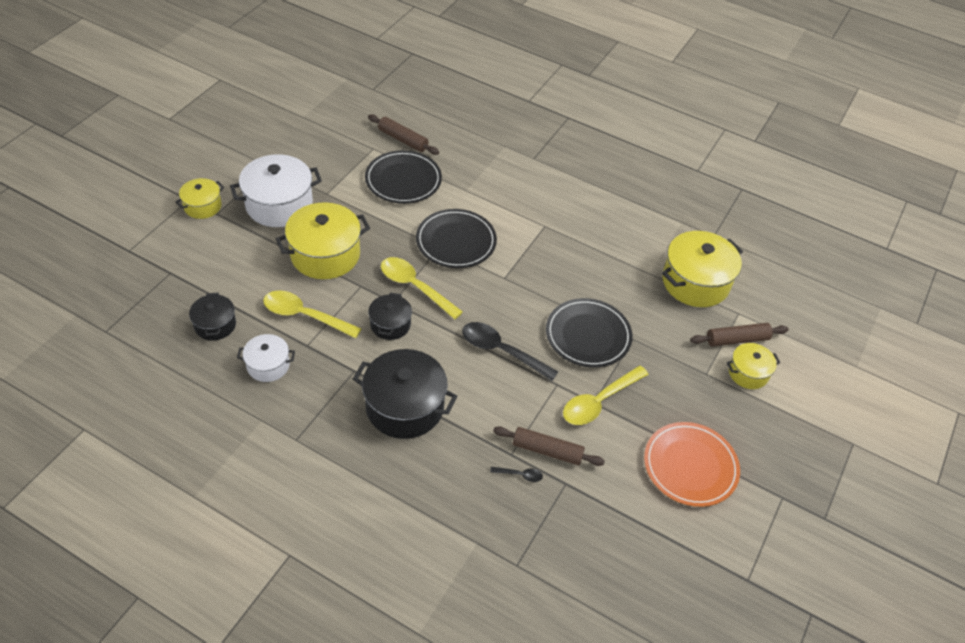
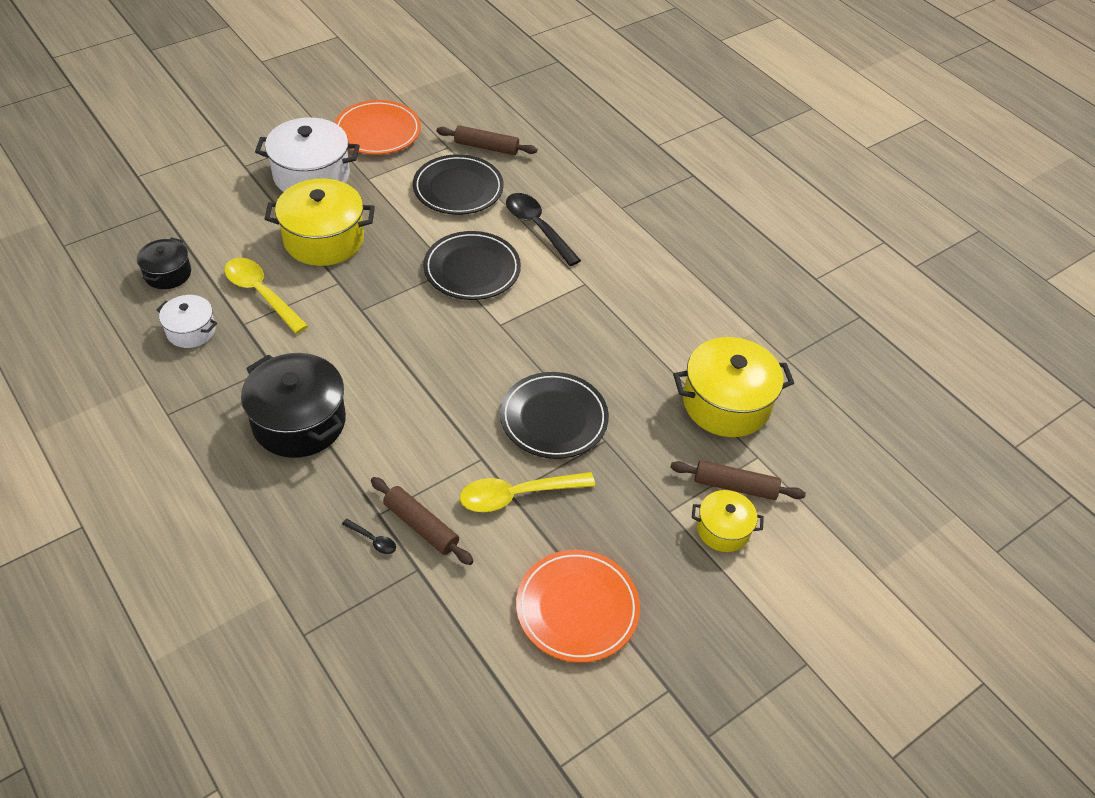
camera: 25 degrees right, 0 degrees up
yellow pot [176,178,224,219] -> none
brown rolling pin [368,114,439,155] -> brown rolling pin turned 45 degrees counterclockwise [436,125,537,155]
black pot [368,292,412,340] -> none
yellow spoon [381,257,463,319] -> none
black spoon [462,322,558,381] -> black spoon moved to [506,193,581,266]
none -> orange plate [334,100,421,155]

